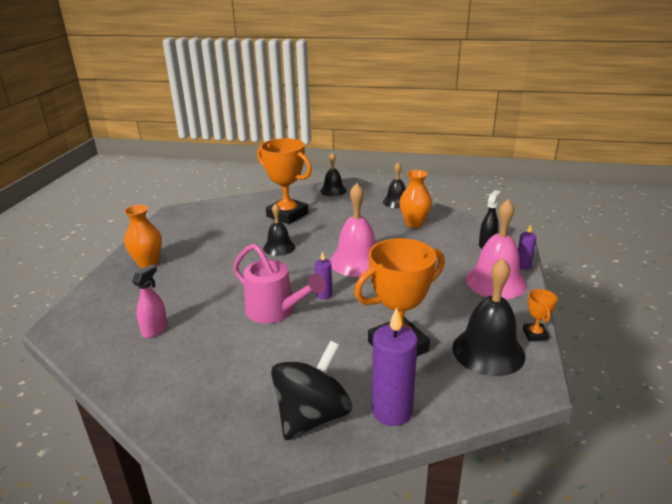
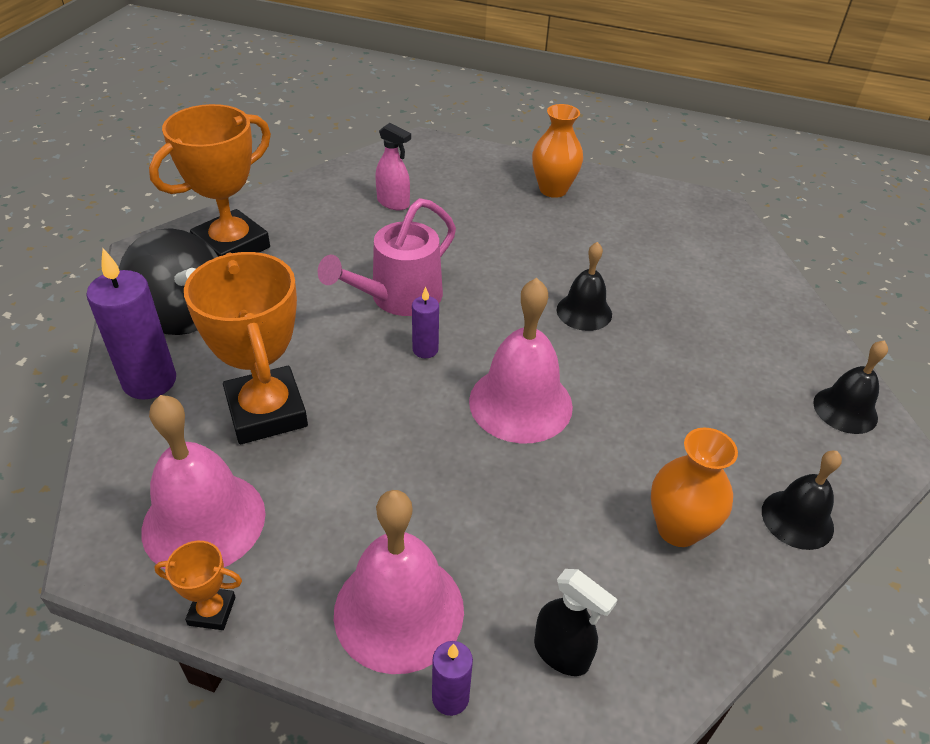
camera: 95 degrees right, 15 degrees up
orange trophy [257,138,312,224] -> orange trophy moved to [149,104,271,257]
black bell [452,258,525,376] -> pink bell [141,395,266,569]

